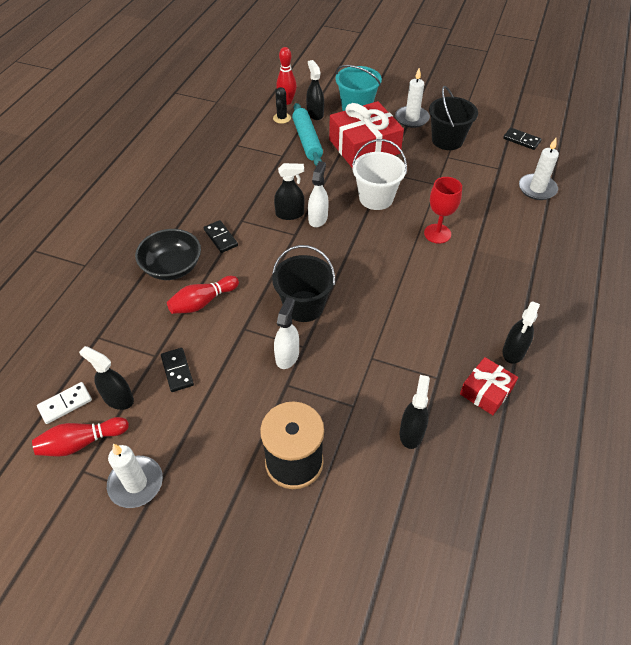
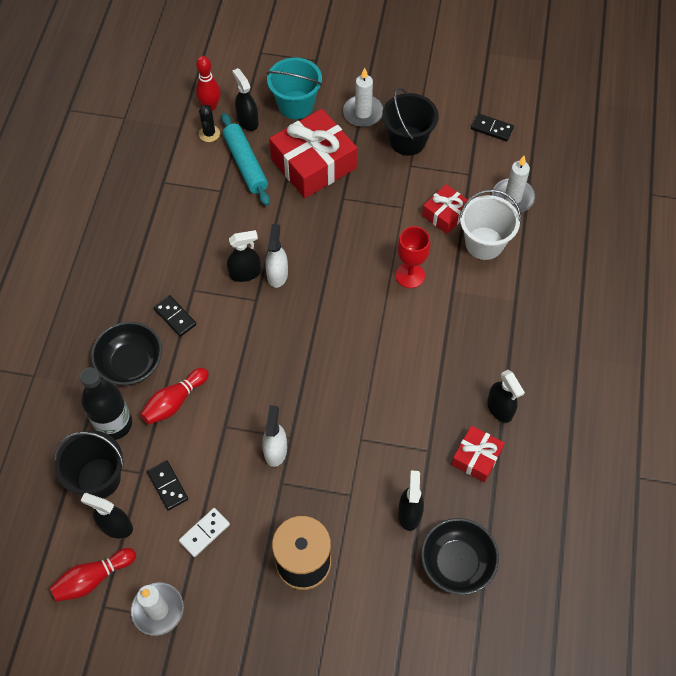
camera: 10 degrees left, 10 degrees up
white domino [37,382,92,424] -> white domino moved to [179,508,230,557]
black bucket [272,245,335,322] -> black bucket moved to [54,431,124,498]
white bucket [352,139,407,210] -> white bucket moved to [459,189,521,260]
black spray bottle [503,301,540,364] -> black spray bottle turned 45 degrees counterclockwise [487,370,525,423]
none -> black bottle [80,367,132,440]
none -> black bowl [421,518,499,595]
none -> red gift [422,184,468,234]

